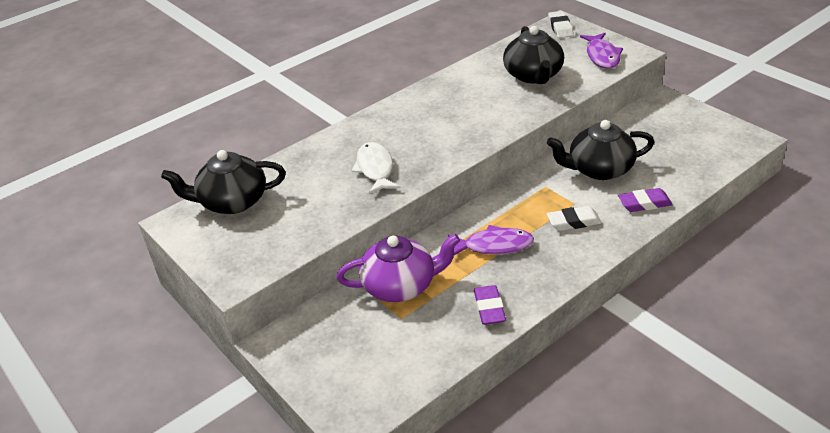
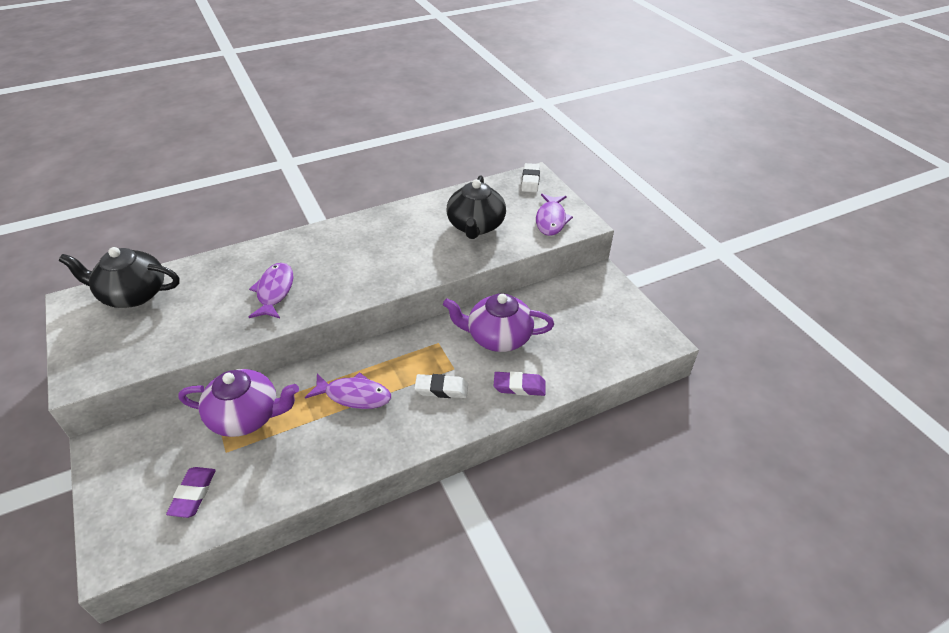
camera: 10 degrees right, 5 degrees up
white fish [351,142,400,194] -> purple fish [249,263,294,318]
purple eraser [474,285,506,325] -> purple eraser moved to [166,467,216,518]
black teapot [547,120,655,180] -> purple teapot [443,293,554,352]

